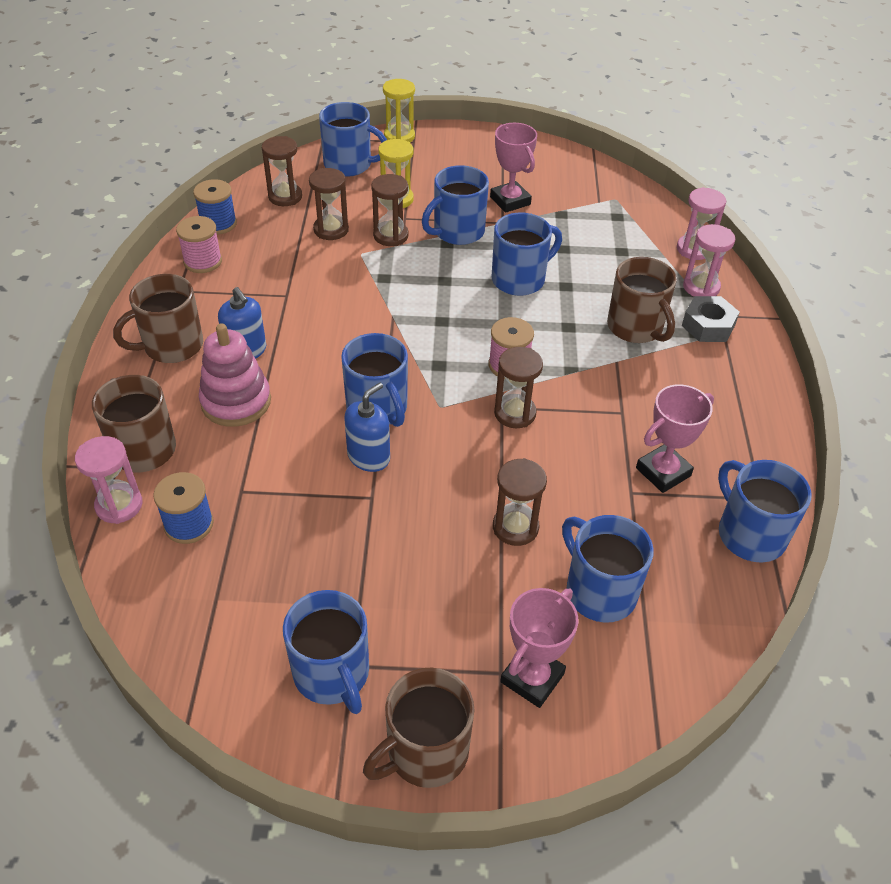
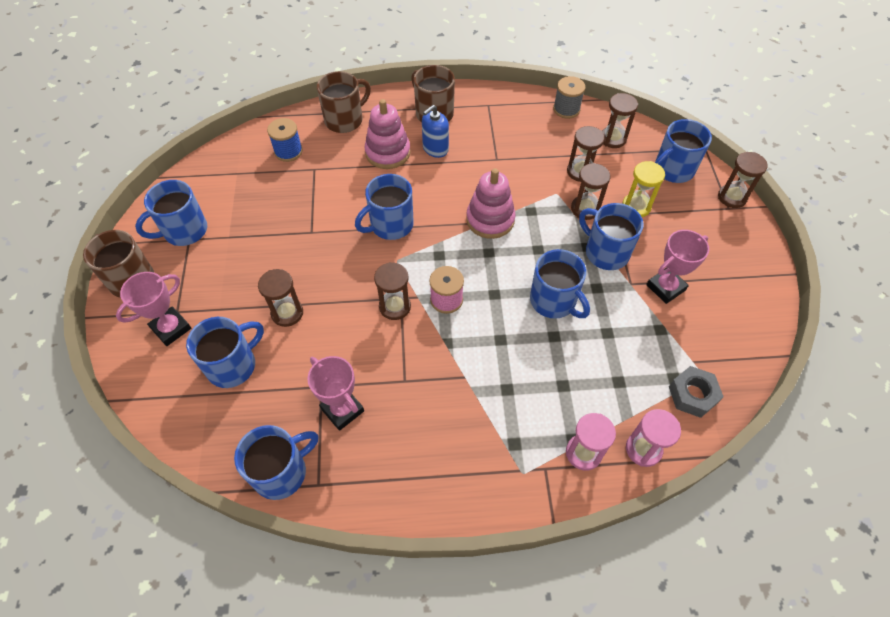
camera: 85 degrees right, 10 degrees up
pink hourglass [75,436,143,524] -> none
pink spool [176,216,222,273] -> none
blue spool [193,179,237,234] -> grey spool [553,76,586,119]
blue mug [319,102,387,177] -> blue mug turned 45 degrees clockwise [655,119,712,183]
blue soap dispenser [344,382,390,472] -> none
yellow hourglass [383,79,415,142] -> brown hourglass [718,152,768,208]
pink trophy [500,588,578,708] -> pink trophy turned 75 degrees counterclockwise [116,272,191,346]
brown mug [607,257,677,343] -> none
grey nut [682,296,740,342] -> grey nut moved to [669,366,724,418]
none -> pink stacking toy [466,168,516,239]

